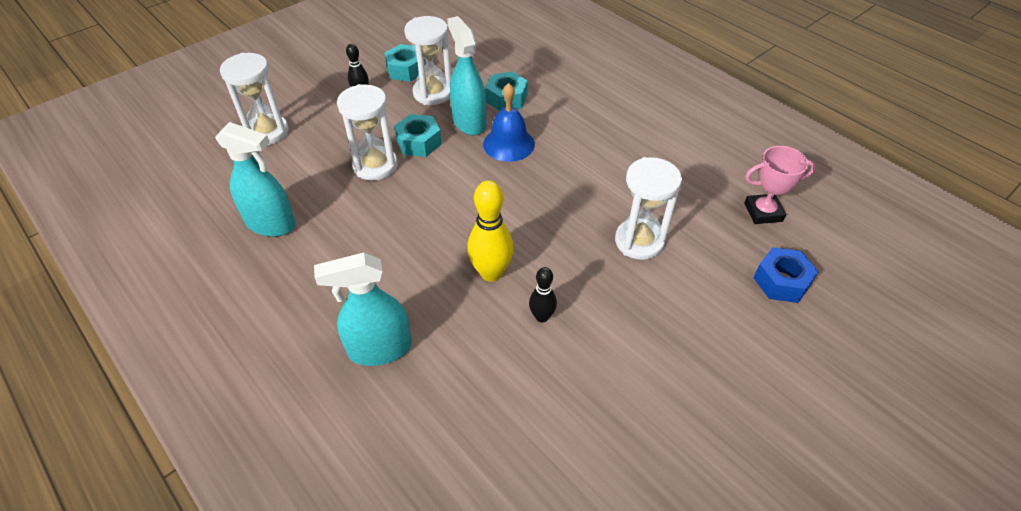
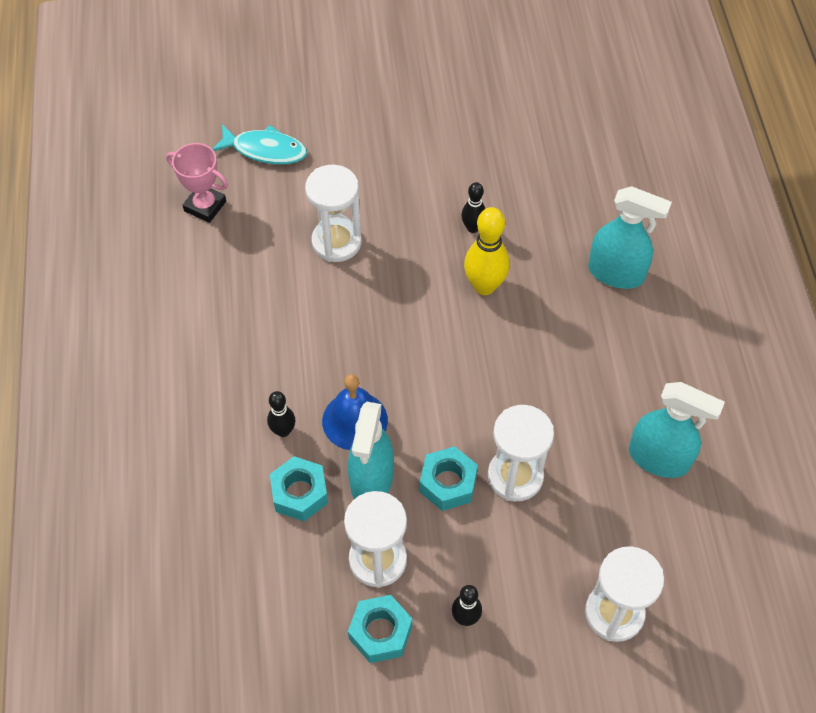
camera: 145 degrees left, 10 degrees up
turquoise spray bottle [215,122,296,237] -> turquoise spray bottle turned 150 degrees clockwise [629,382,725,478]
blue nut [753,247,819,303] -> turquoise fish [213,125,307,164]
none -> black bowling pin [267,391,295,437]

